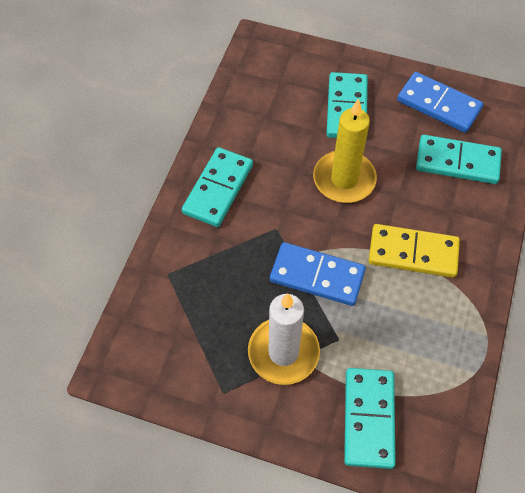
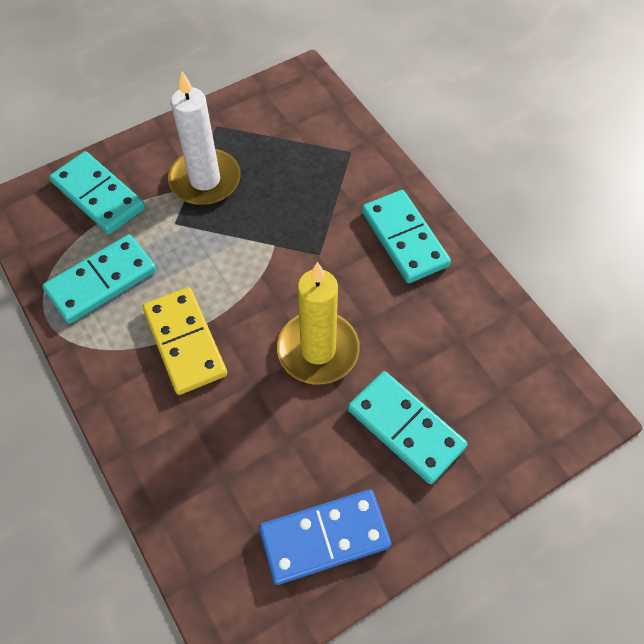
camera: 130 degrees right, 0 degrees up
blue domino [270,242,366,306] -> none
yellow domino [368,224,460,278] -> yellow domino turned 75 degrees counterclockwise [142,287,227,395]
turquoise domino [416,135,502,184] -> turquoise domino moved to [42,234,156,324]

